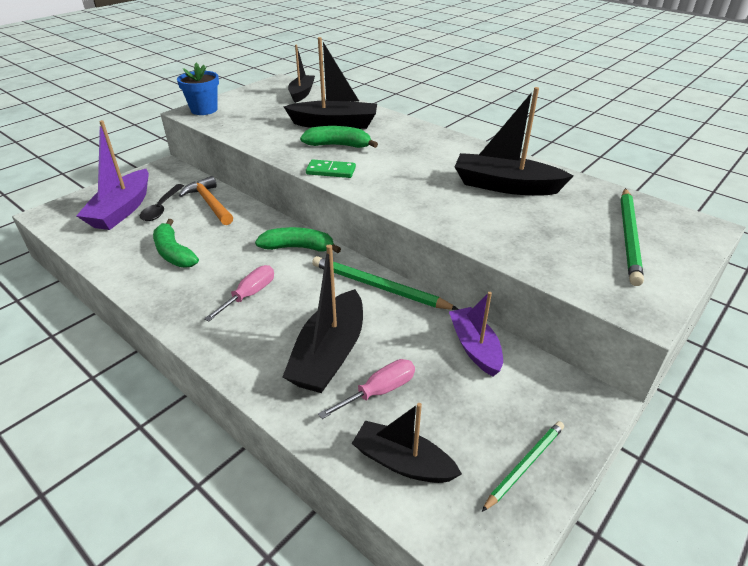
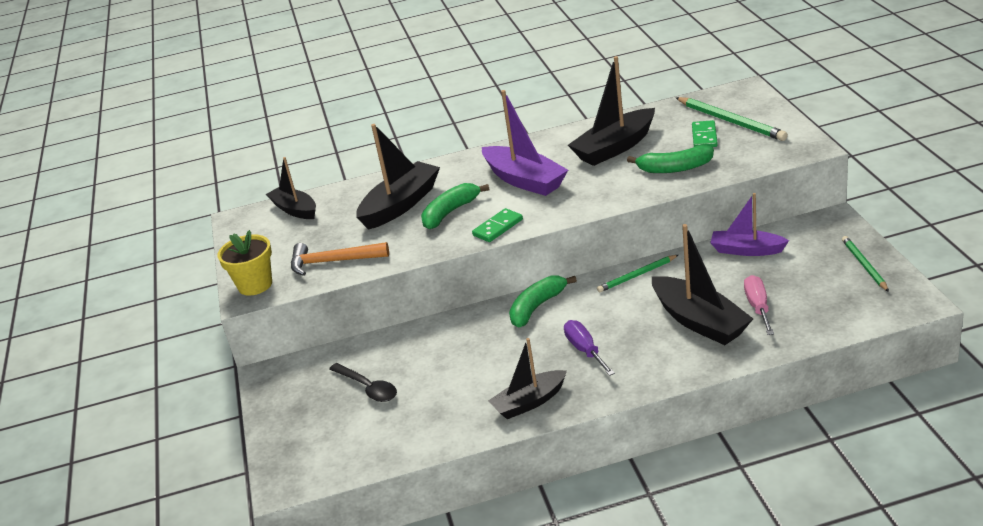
camera: 50 degrees left, 5 degrees down
purple boat [76,120,149,230] -> purple boat moved to [482,90,568,196]
green banana [153,219,199,268] -> green banana moved to [627,145,714,173]
blue flower pot [177,62,219,115] -> yellow flower pot [218,230,272,296]
orange hammer [179,176,233,225] -> orange hammer moved to [291,242,389,276]
pink screwdriver [204,265,274,322] -> purple screwdriver [564,320,615,376]
green pencil [312,256,459,310] -> green pencil [597,255,678,293], size x0.62
black boat [352,403,462,483] -> black boat moved to [488,338,567,419]
none -> green domino [692,120,718,147]

